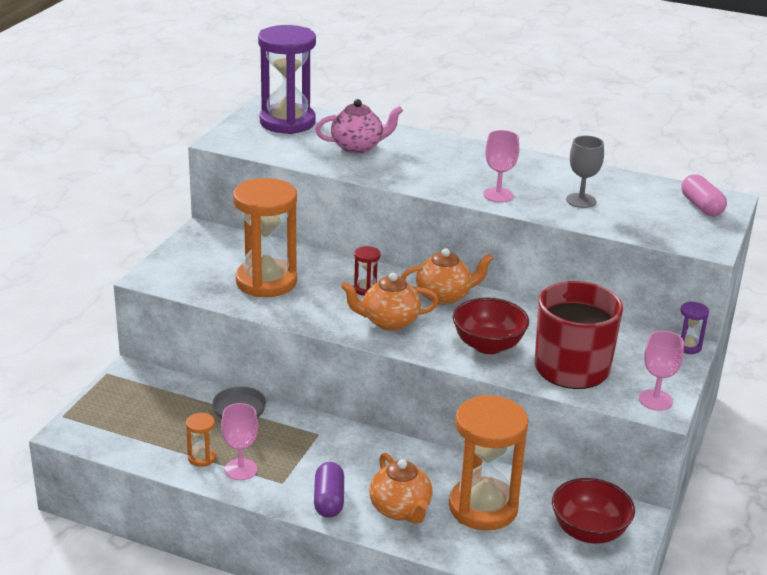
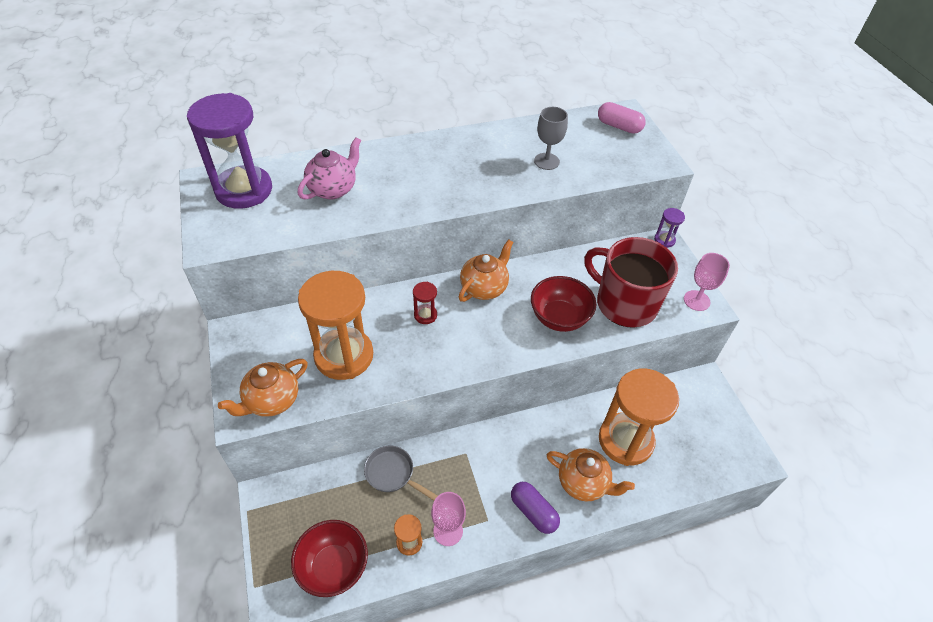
camera: 40 degrees left, 20 degrees up
orange teapot [341,272,439,331] -> orange teapot moved to [218,359,308,417]
pink goblet [483,130,519,202] -> none
red bowl [552,478,635,544] -> red bowl moved to [291,520,368,597]

